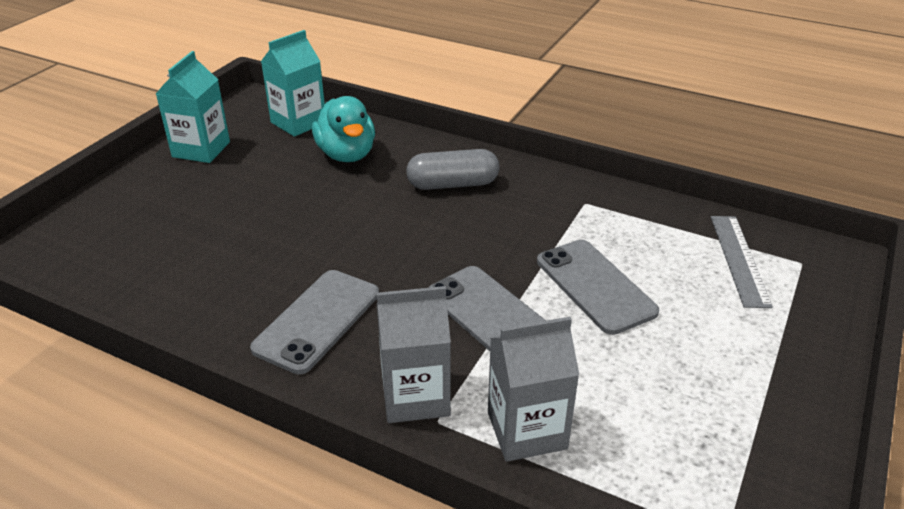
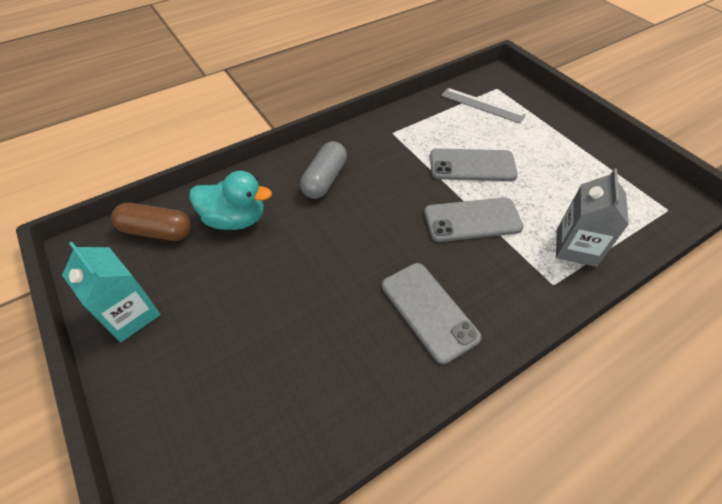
camera: 60 degrees left, 15 degrees up
turquoise carton [261,30,325,137] -> brown capsule [111,203,191,241]
grey carton [377,286,451,423] -> none

